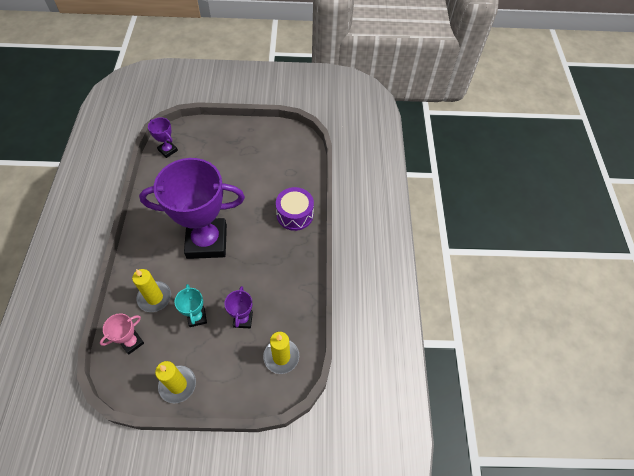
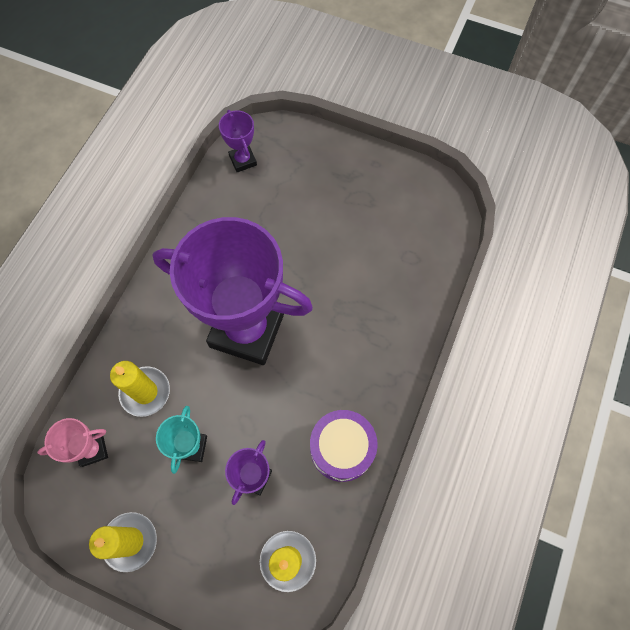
camera: 25 degrees right, 10 degrees up
purple drum [276,187,314,231] -> purple drum moved to [310,410,377,482]

